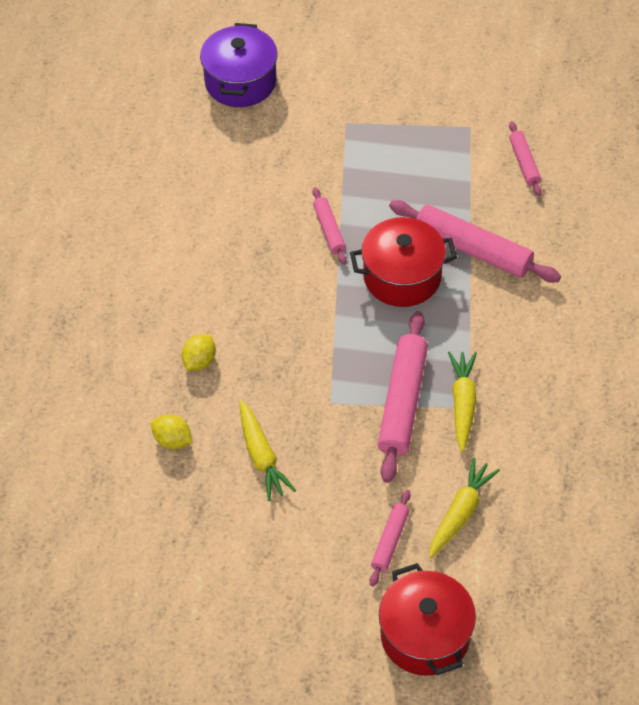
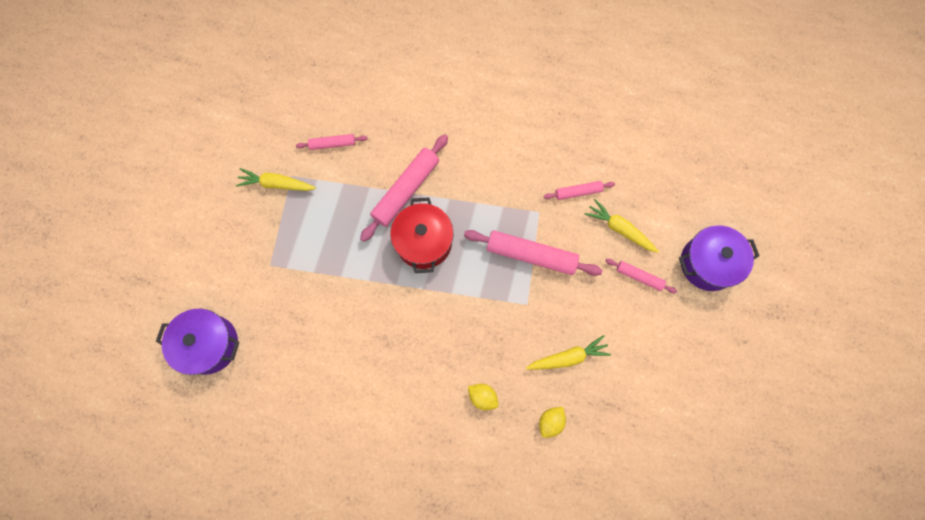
camera: 85 degrees left, 20 degrees up
pink rolling pin [313,187,347,265] -> pink rolling pin moved to [544,181,615,200]
red pot [379,563,476,676] -> purple pot [679,225,759,291]
yellow carrot [448,351,477,452] -> yellow carrot moved to [236,168,316,191]

